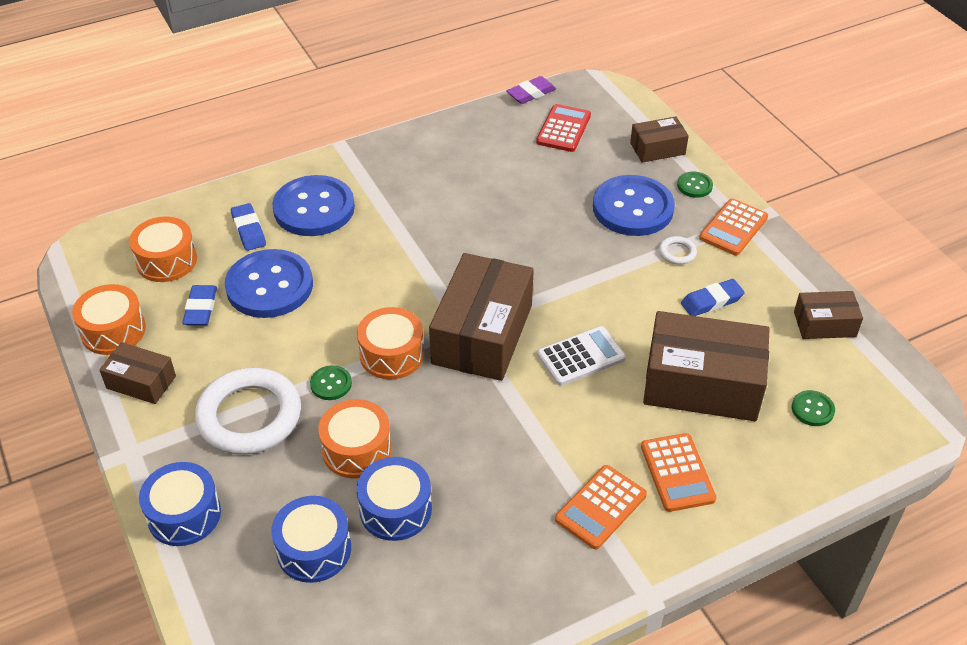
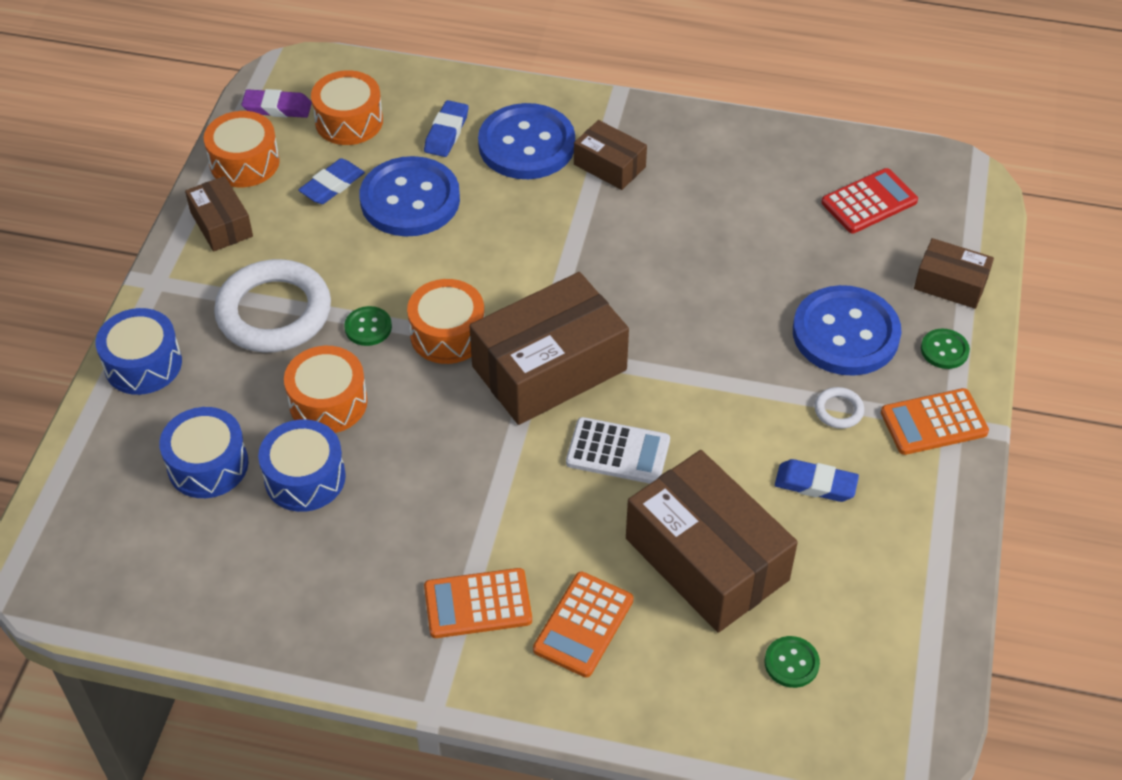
camera: 40 degrees right, 5 degrees up
purple eraser [507,76,556,104] -> purple eraser moved to [242,89,312,118]
brown box [794,291,863,339] -> brown box moved to [574,120,647,190]

